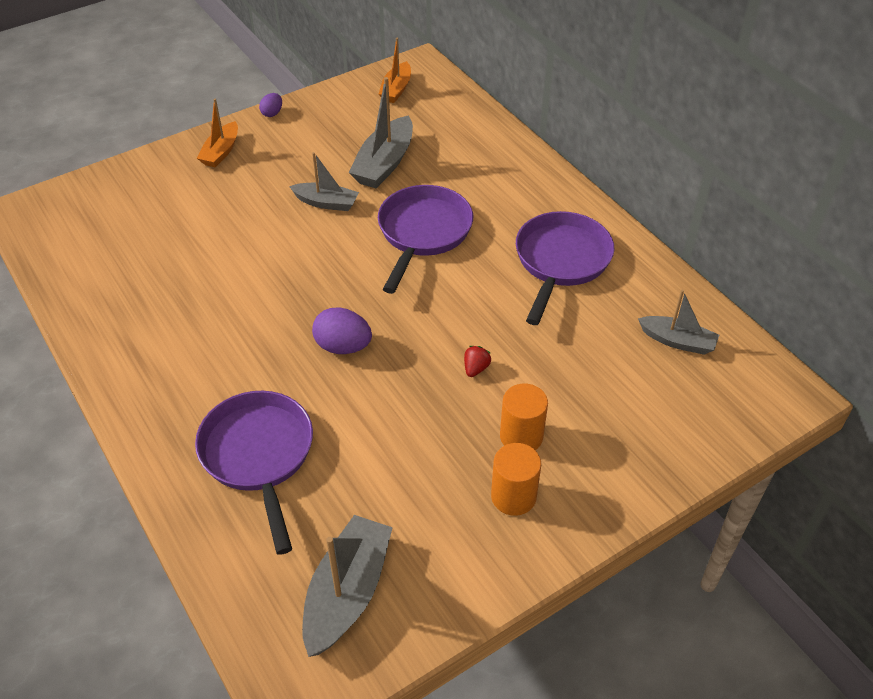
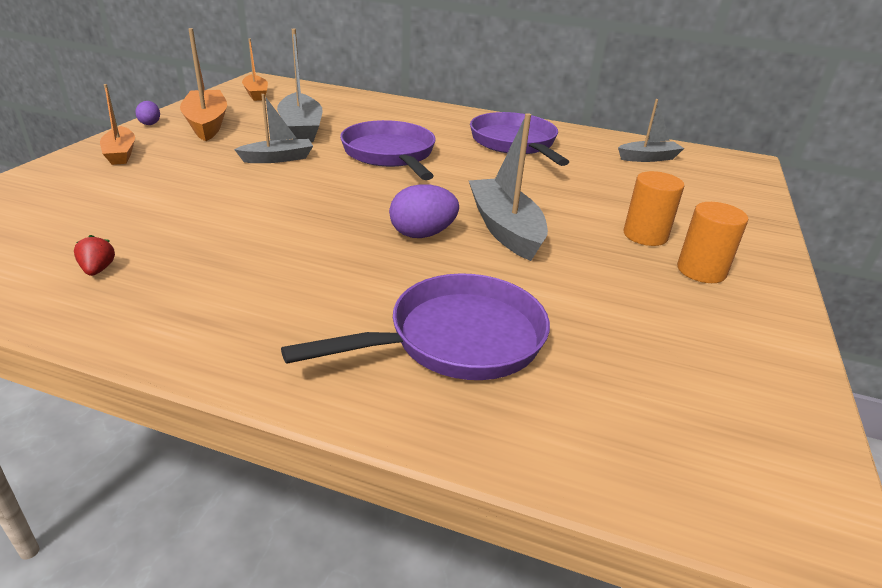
camera: 40 degrees left, 15 degrees down
purple pan [195,391,313,555] -> purple pan turned 120 degrees clockwise [281,273,550,380]
grey boat [302,515,393,657] -> grey boat moved to [469,113,548,261]
red strawberry [464,346,491,377] -> red strawberry moved to [74,235,115,276]
none -> orange boat [180,28,227,141]

